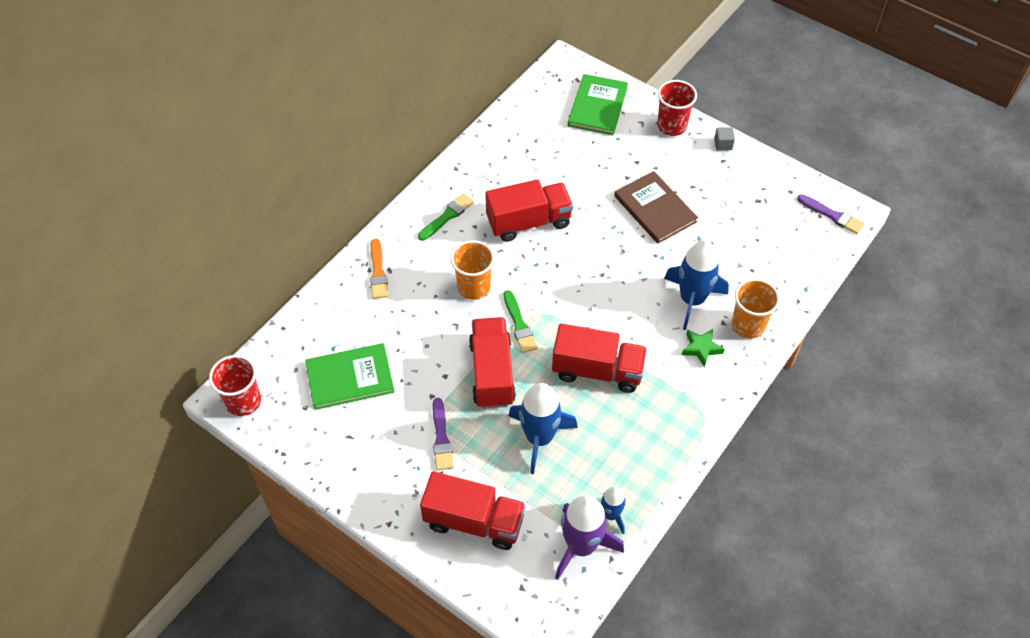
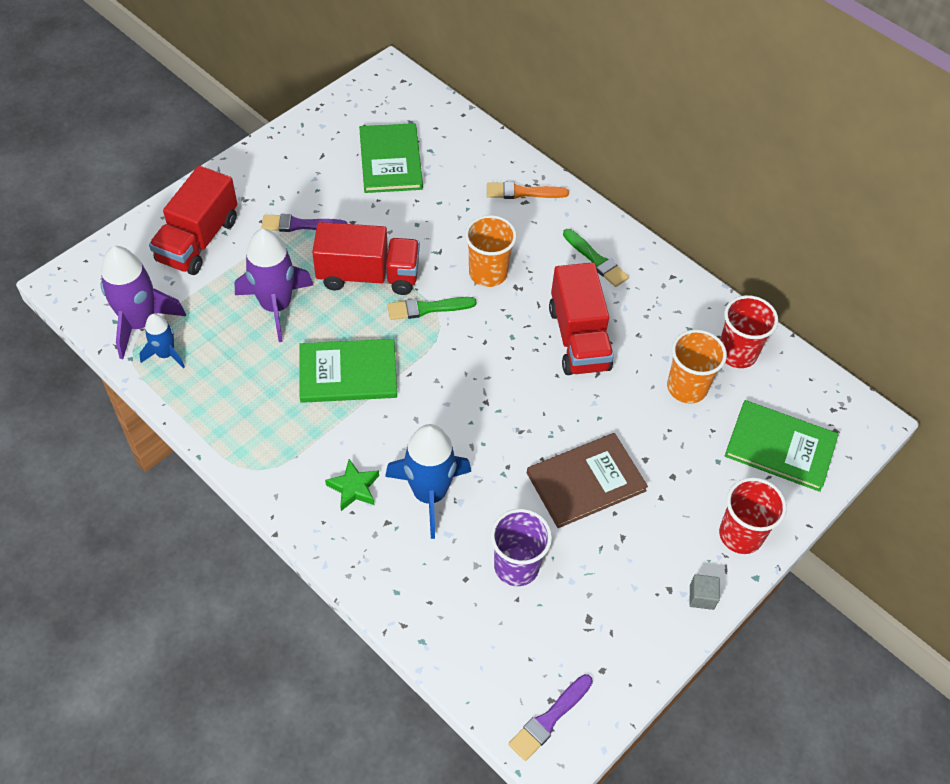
camera: 95 degrees right, 0 degrees up
red cup [209,355,261,416] -> red cup moved to [720,295,778,368]
blue rocket [508,383,578,474] -> purple rocket [235,229,313,342]
red truck [552,324,647,393] -> green book [299,339,397,403]
orange cup [732,279,780,339] -> orange cup moved to [667,330,727,404]
none -> purple cup [491,509,552,586]

